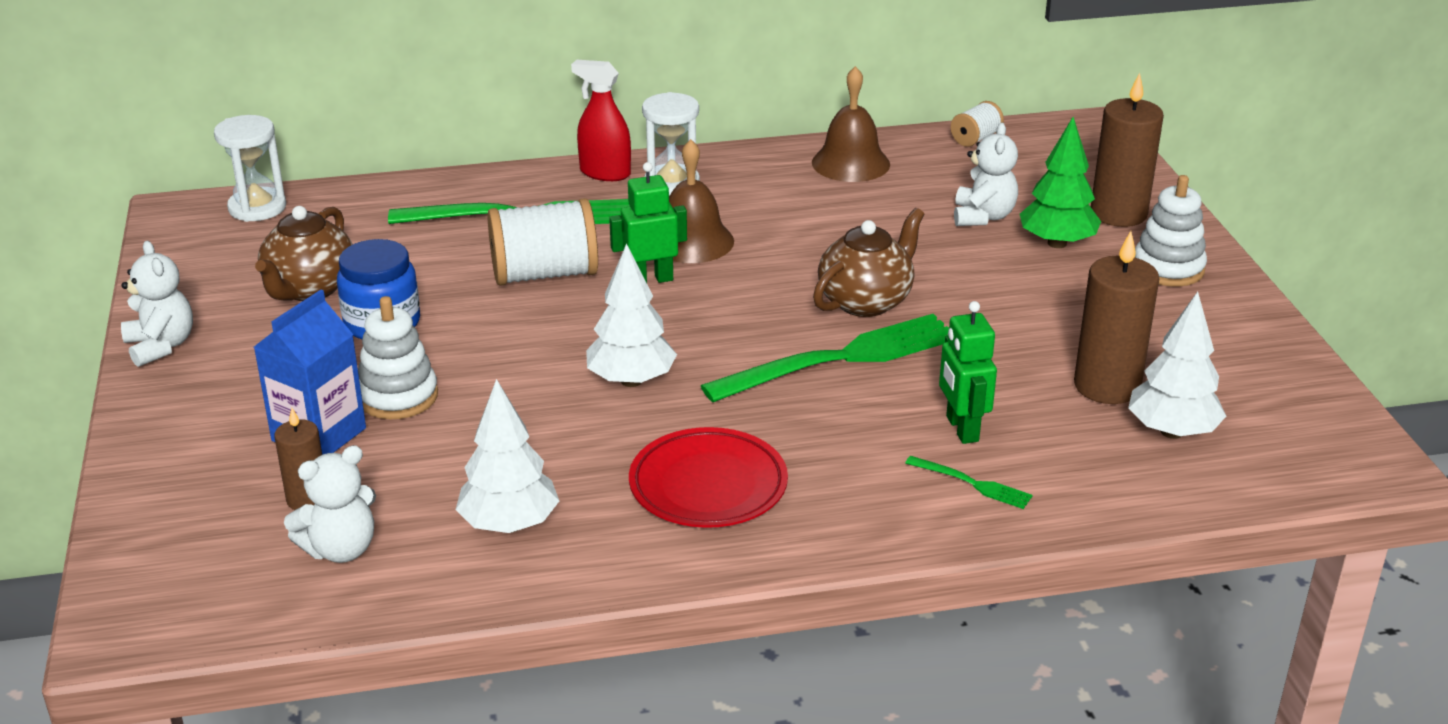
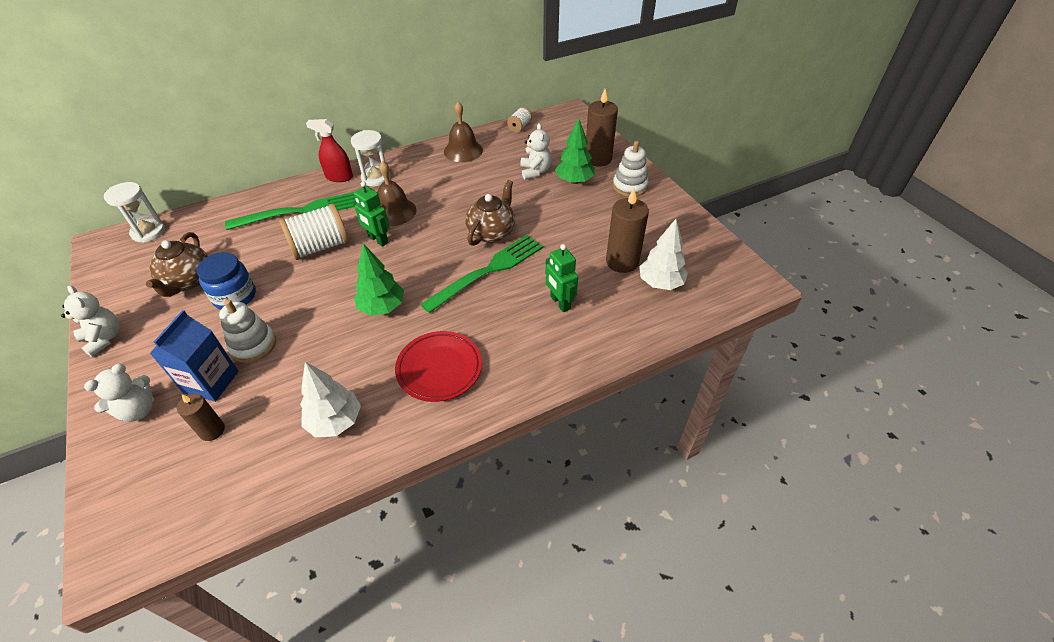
camera: 15 degrees left, 15 degrees up
white teddy bear [284,445,376,563] -> white teddy bear moved to [84,364,154,422]
white tree [586,243,677,387] -> green tree [354,243,404,316]
green robot [609,162,687,283] -> green robot turned 105 degrees counterclockwise [354,181,389,247]
green fork [905,456,1033,509] -> none

